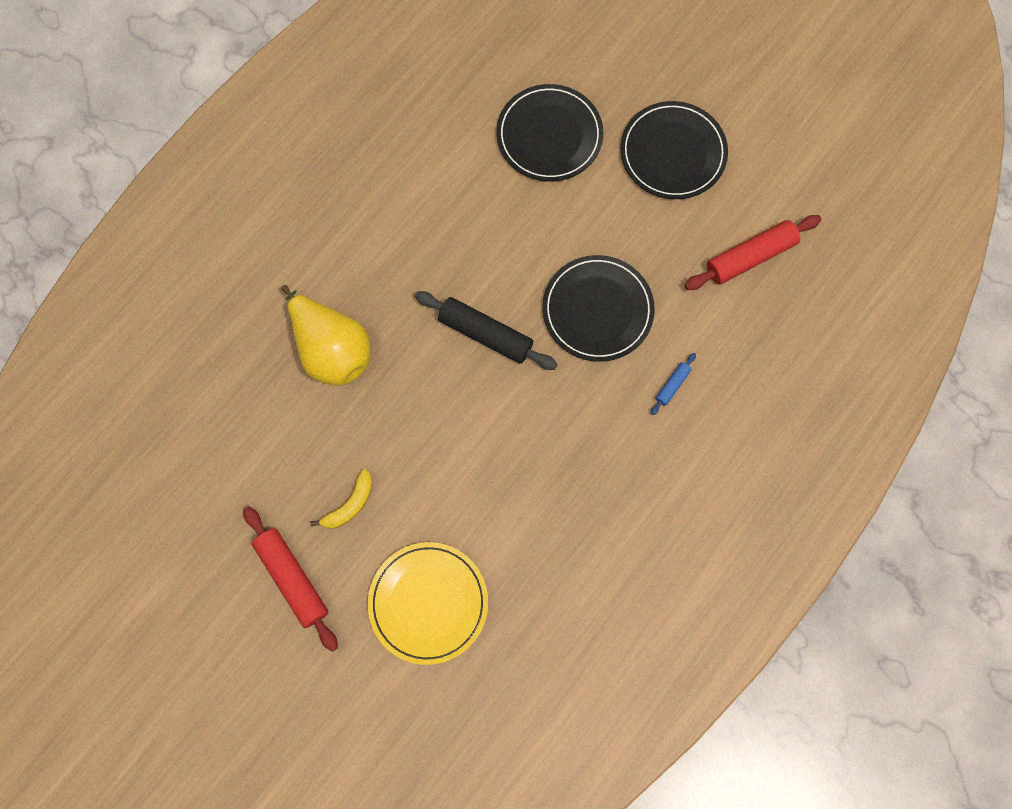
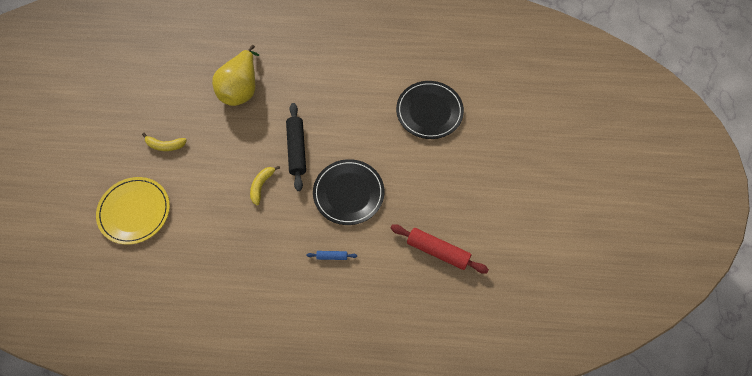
camera: 55 degrees right, 10 degrees down
red rolling pin [243,506,338,652] -> none
black plate [620,101,728,199] -> none
none -> yellow banana [250,166,280,205]

